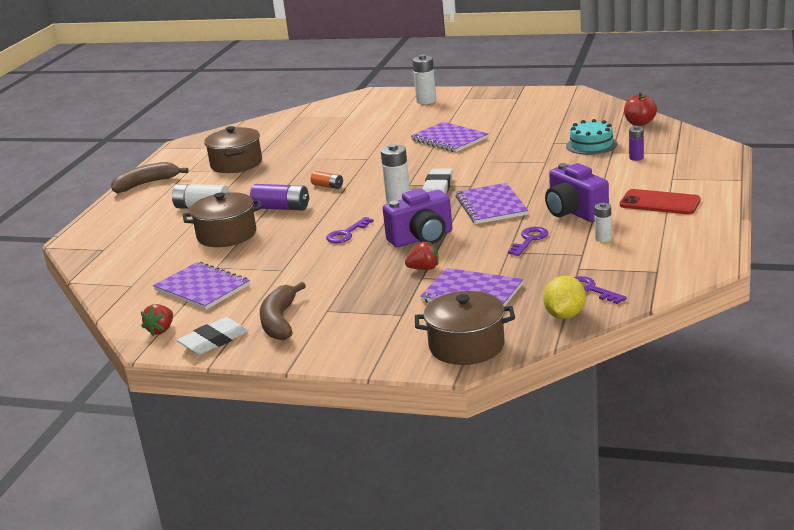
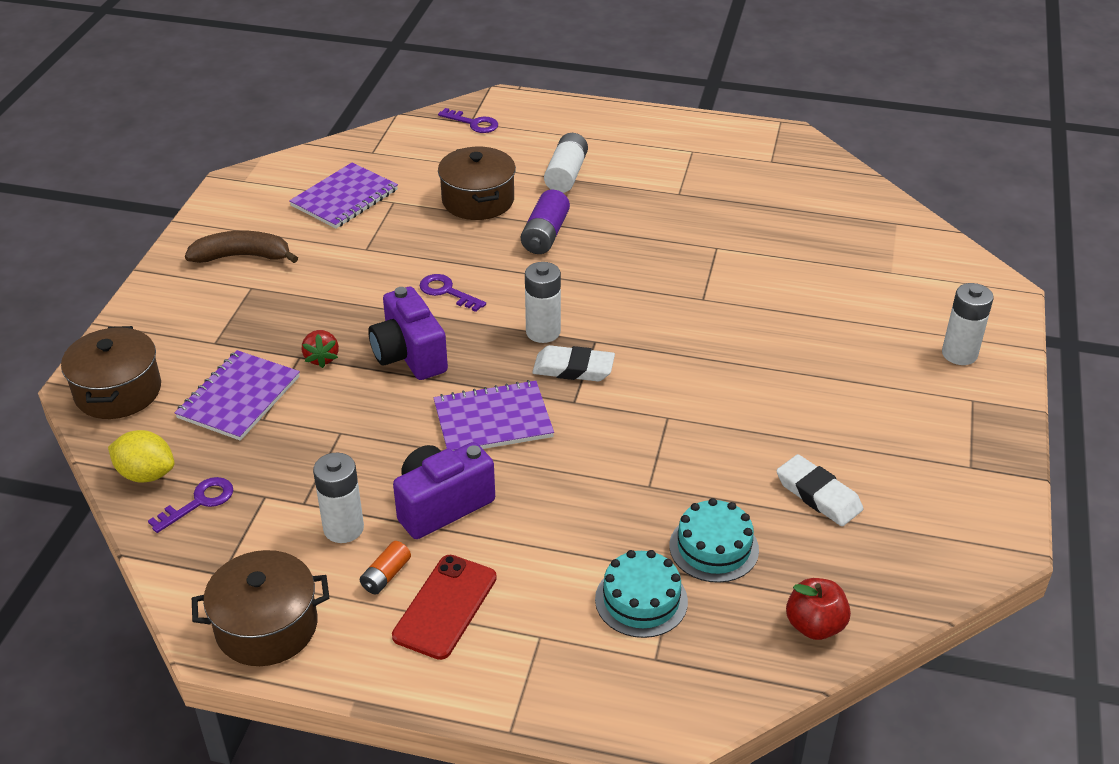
camera: 85 degrees right, 15 degrees up
brown banana [111,162,189,193] -> none
red strawberry [141,304,173,336] -> none
white eraser [177,317,249,355] -> white eraser moved to [777,454,863,526]
brown pot [204,126,262,173] -> brown pot moved to [192,550,329,666]
orange battery [311,171,343,189] -> orange battery moved to [360,541,411,594]
purple notebook [411,122,488,152] -> none
purple key [508,227,548,256] -> purple key moved to [438,108,498,133]
white battery [594,203,612,242] -> white battery [313,453,364,543], size x1.69
purple battery [629,126,644,161] -> turquoise cake [595,550,688,638]

